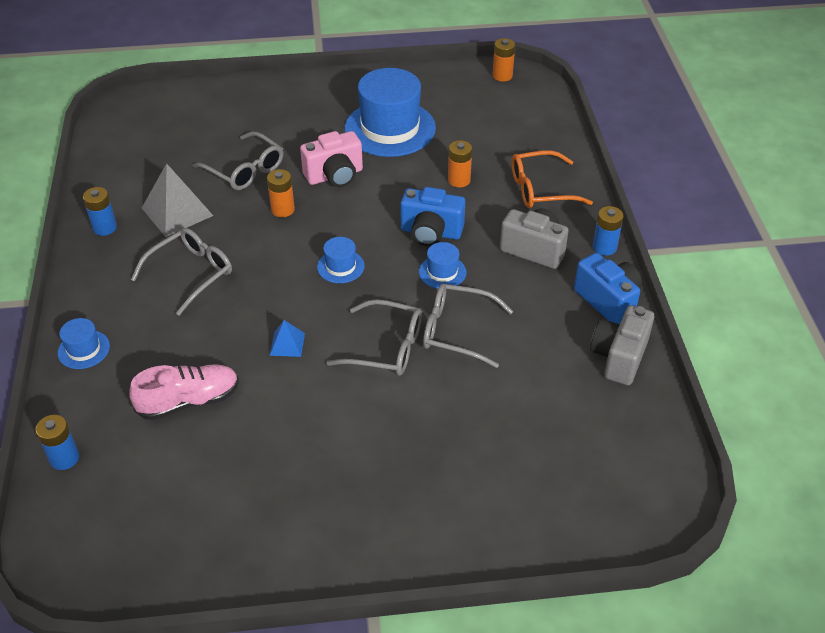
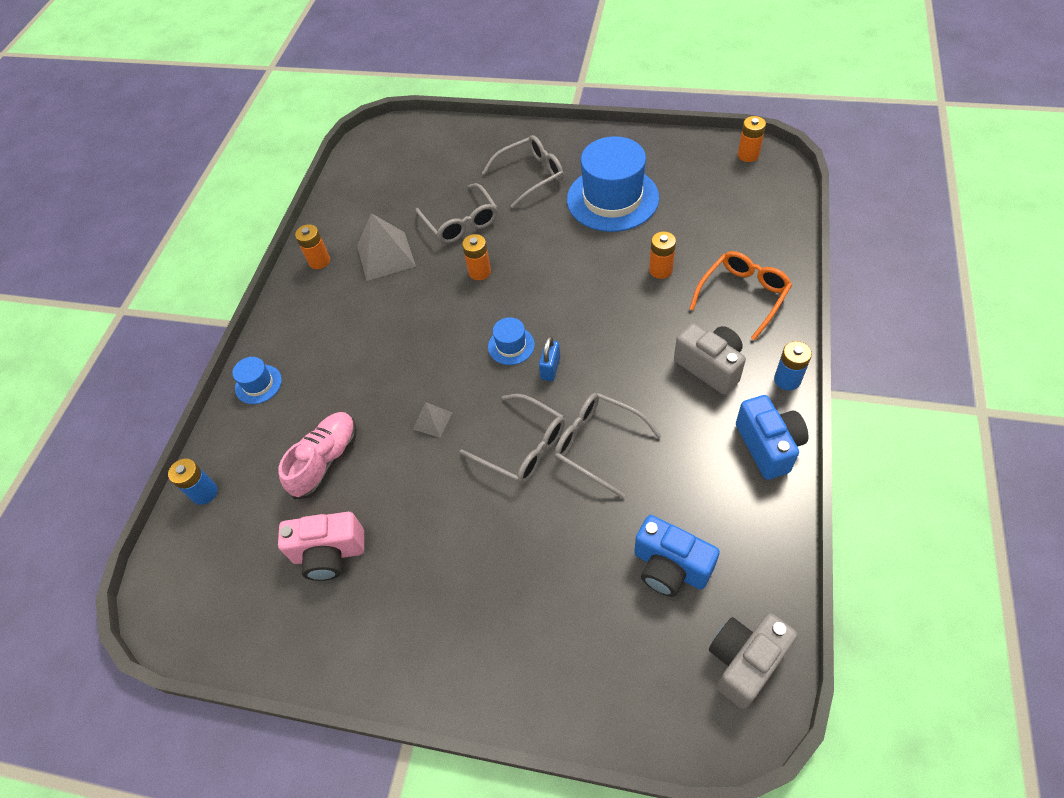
camera: 25 degrees right, 10 degrees up
blue battery [83,187,117,236] -> orange battery [295,224,330,269]
pink shoe [130,364,239,420] -> pink shoe turned 60 degrees counterclockwise [278,412,357,499]
grey glasses [131,228,232,316] -> grey glasses moved to [482,135,564,208]
blue pyramid [270,320,305,357] -> grey pyramid [413,402,452,438]
pink camera [300,131,363,187] -> pink camera moved to [278,512,364,581]
blue camera [400,187,465,246] -> blue camera moved to [634,515,720,597]
blue hat [419,242,466,289] -> none
orange glasses [511,150,593,208] -> orange glasses turned 120 degrees clockwise [689,251,792,341]
grey camera [590,305,654,385] -> grey camera moved to [709,613,797,709]
none -> blue padlock [539,336,560,381]

